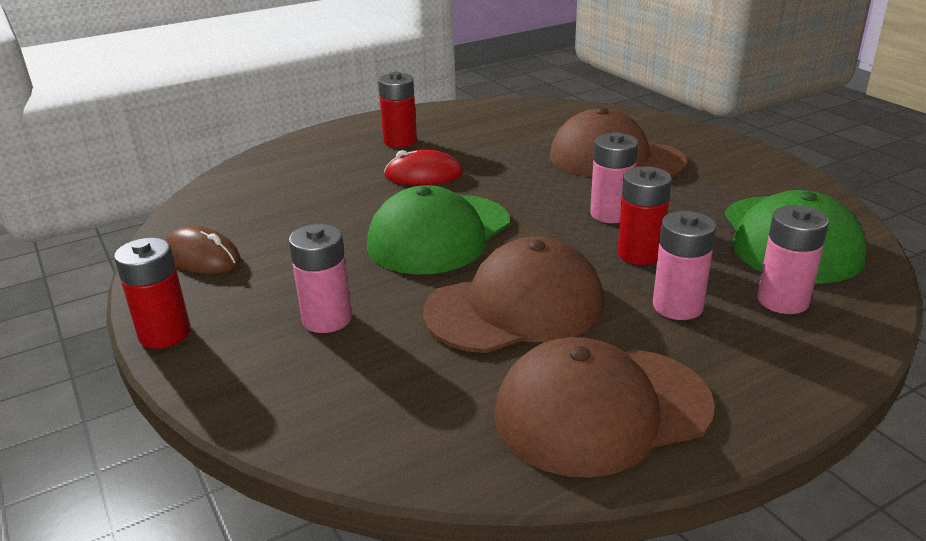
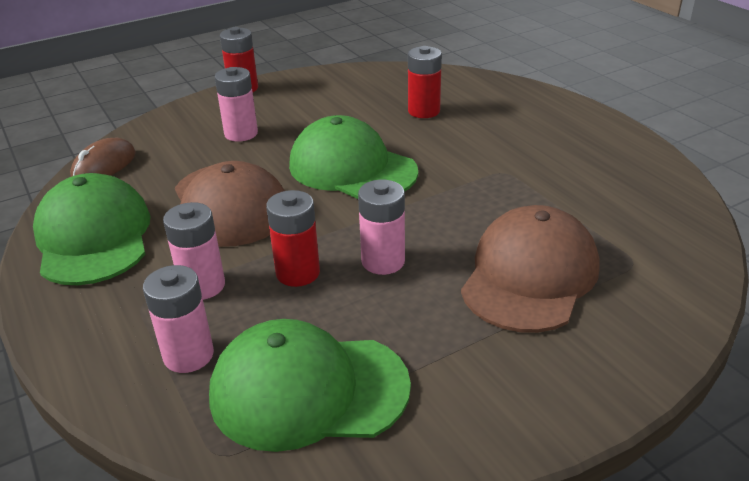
camera: 90 degrees right, 5 degrees up
brown mouse [166,226,241,274] -> brown mouse moved to [70,138,136,177]
red battery [378,72,417,148] -> red battery moved to [408,46,442,118]
red mouse [384,150,463,185] -> none
brown cap [494,337,715,478] -> green cap [33,173,151,285]

